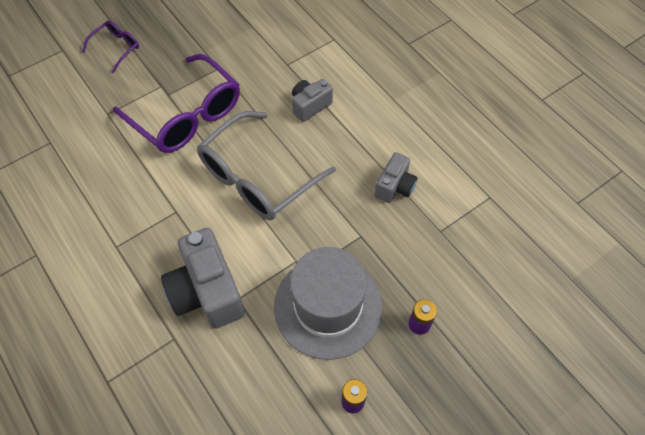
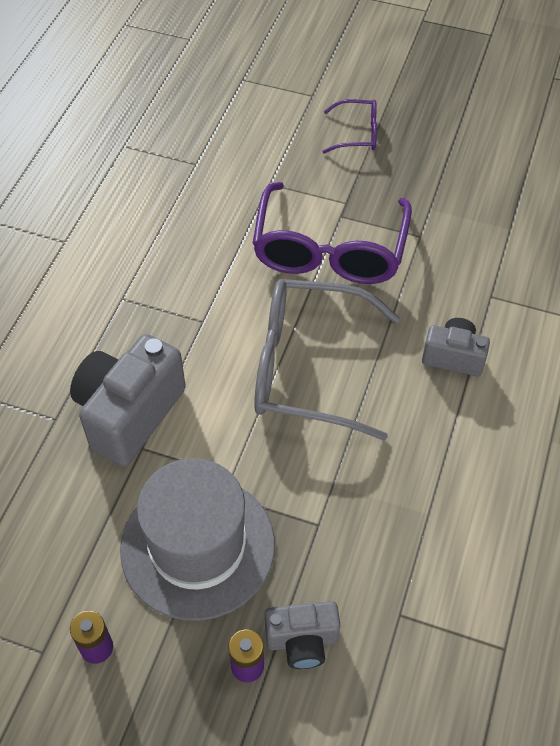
camera: 55 degrees right, 5 degrees down
grey camera [375,152,418,203] -> grey camera moved to [265,601,341,669]

